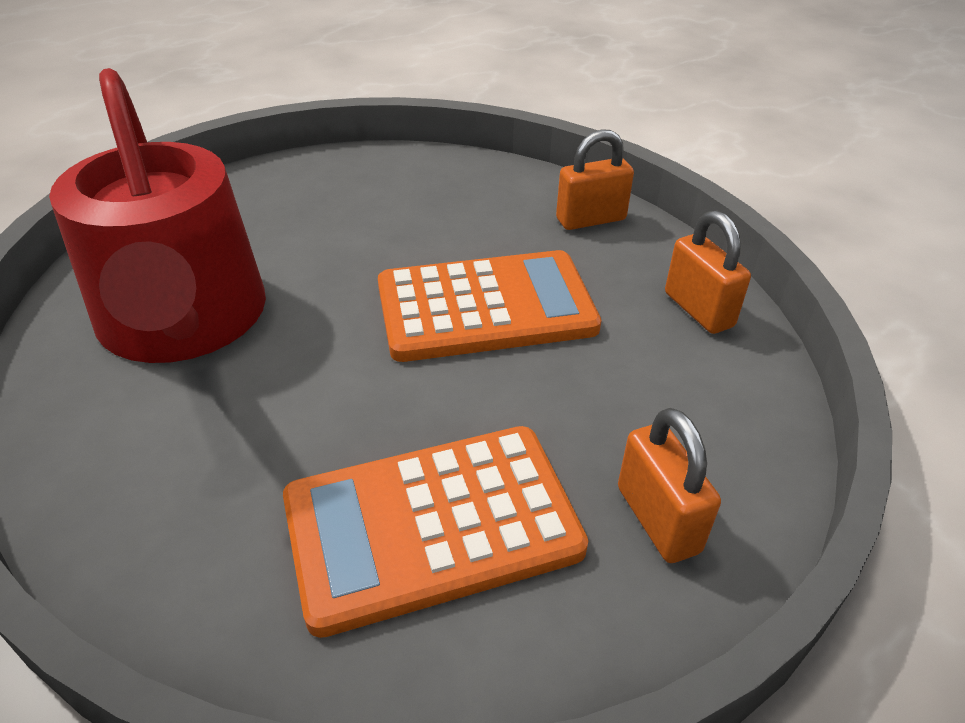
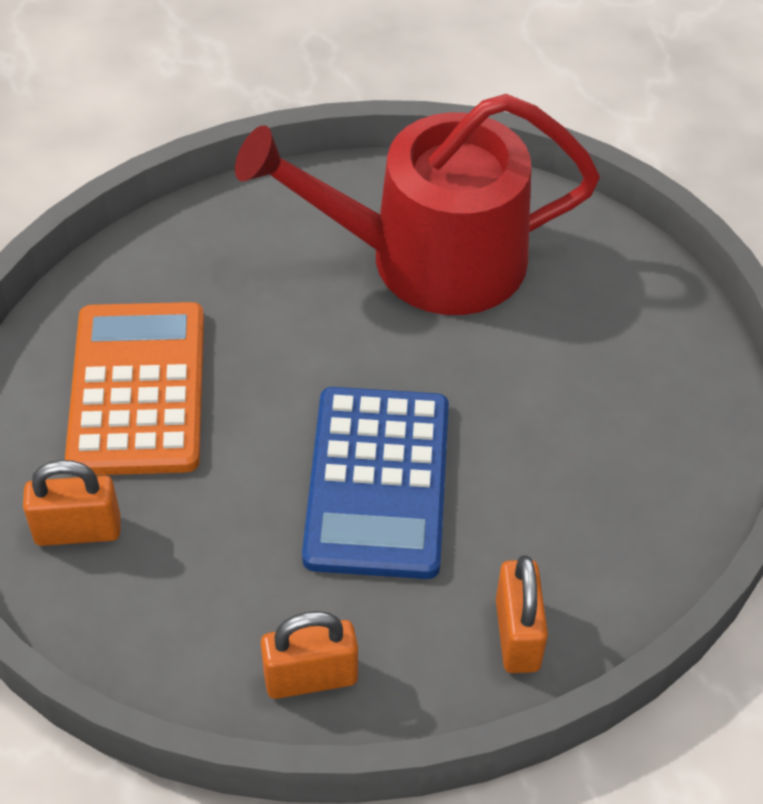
camera: 105 degrees right, 10 degrees up
orange calculator [378,250,601,362] -> blue calculator [302,387,449,579]

